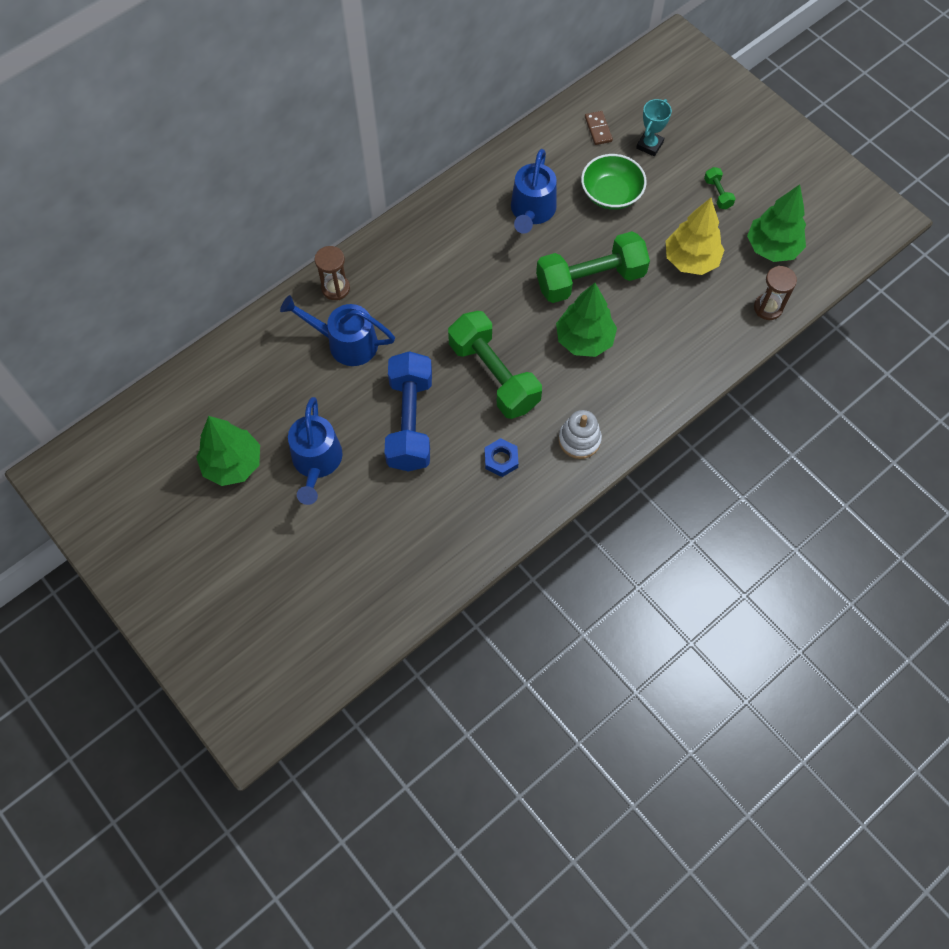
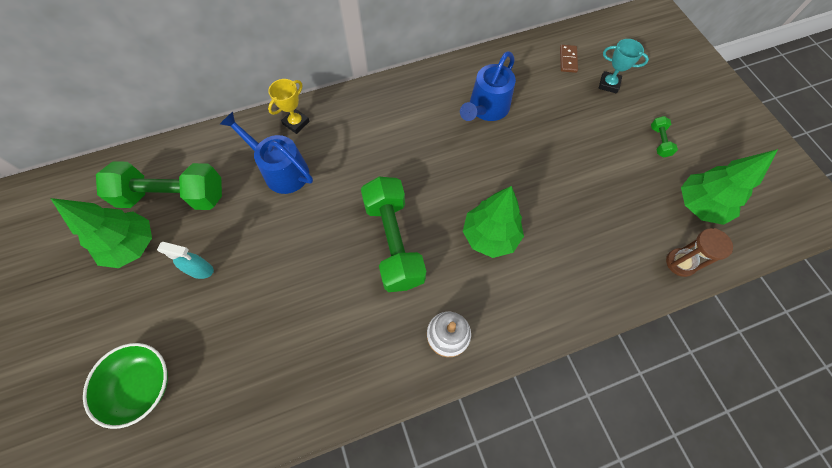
camera: 20 degrees right, 0 degrees up
blue watering can [288,397,342,505] -> turquoise spray bottle [157,242,214,279]
brown hourglass [315,246,350,300] -> yellow trophy [268,79,310,134]
blue dumbbell [384,351,432,471] -> none
blue nut [485,438,519,477] -> none
green dumbbell [536,231,650,303] -> green dumbbell moved to [96,161,222,210]
green bowl [581,154,647,210] -> green bowl moved to [83,343,168,429]
turquoise trophy [636,99,672,156] -> turquoise trophy turned 60 degrees clockwise [599,39,649,93]
yellow tree [666,198,724,275] -> none

